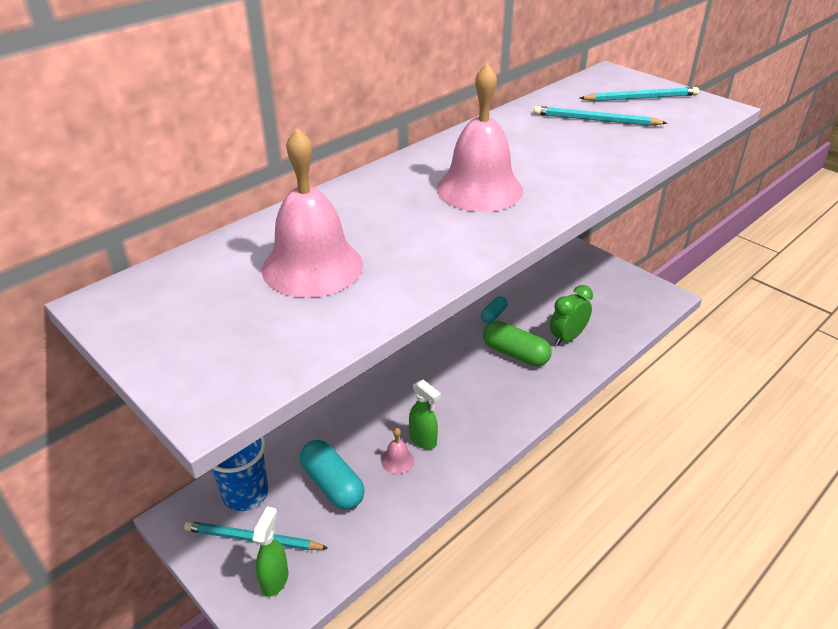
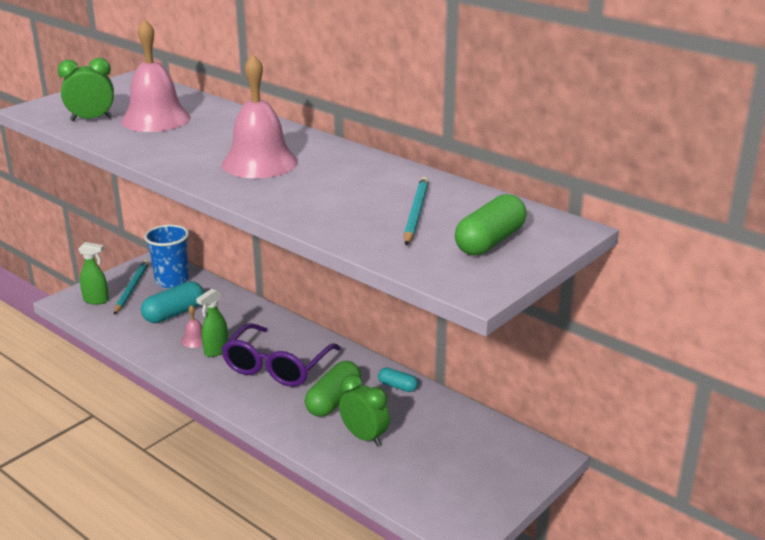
camera: 85 degrees right, 10 degrees down
turquoise pencil [580,87,699,101] -> green capsule [455,194,527,255]
none -> green clock [57,58,114,121]
none -> purple glasses [221,323,341,387]

